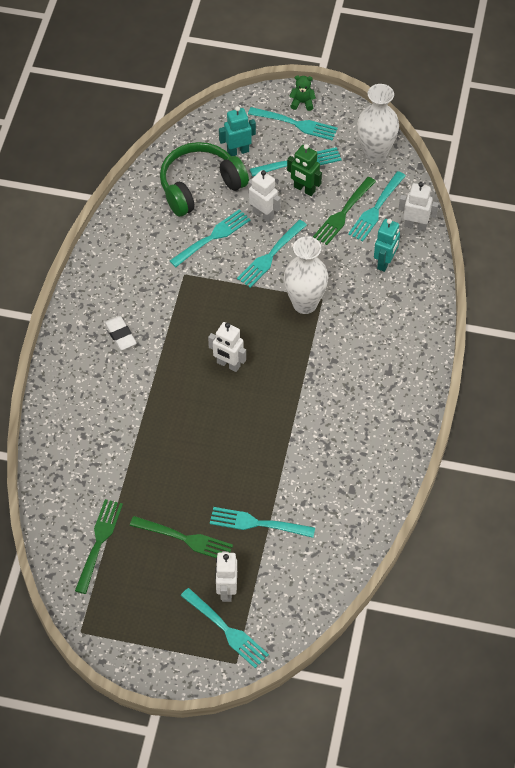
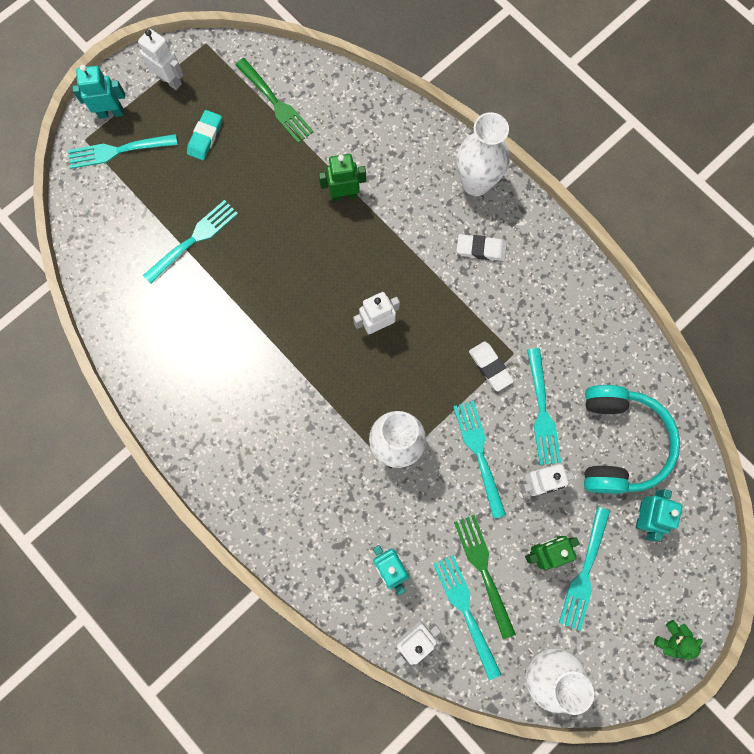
camera: 125 degrees right, 20 degrees up
green fork [130,516,233,558] -> none
green headphones [160,142,249,217] -> turquoise headphones [584,385,680,494]
white robot [215,551,237,602] -> white robot moved to [138,29,184,90]
turquoise fork [248,107,338,141] -> none
none -> turquoise robot [72,65,125,119]
none -> turquoise eraser [187,110,222,160]
none -> green robot [319,154,366,202]
none -> white vase [456,112,510,196]
none -> white eraser [469,341,514,391]

